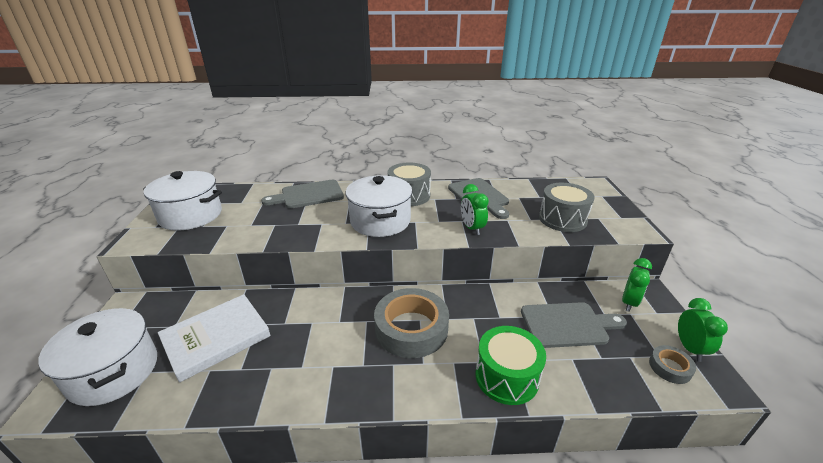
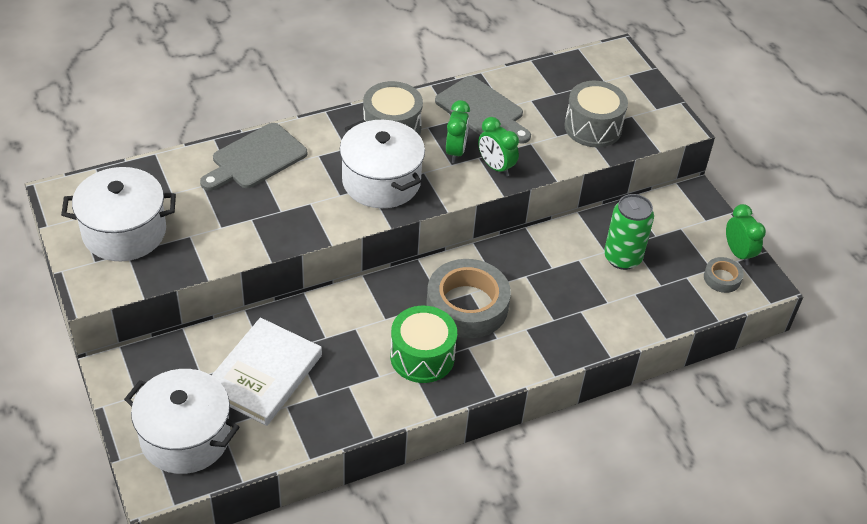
camera: 25 degrees left, 15 degrees up
green drum [475,326,546,405] -> green drum moved to [390,306,457,383]
grey cutting board [521,302,627,348] -> green can [604,194,654,270]
green clock [622,258,652,312] -> green clock moved to [446,100,470,163]

